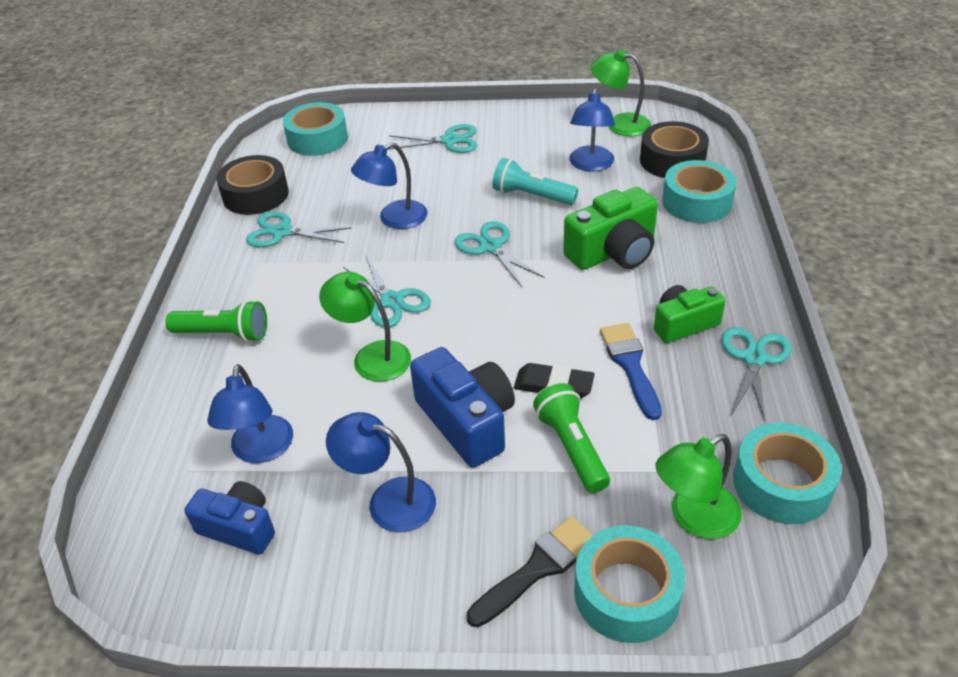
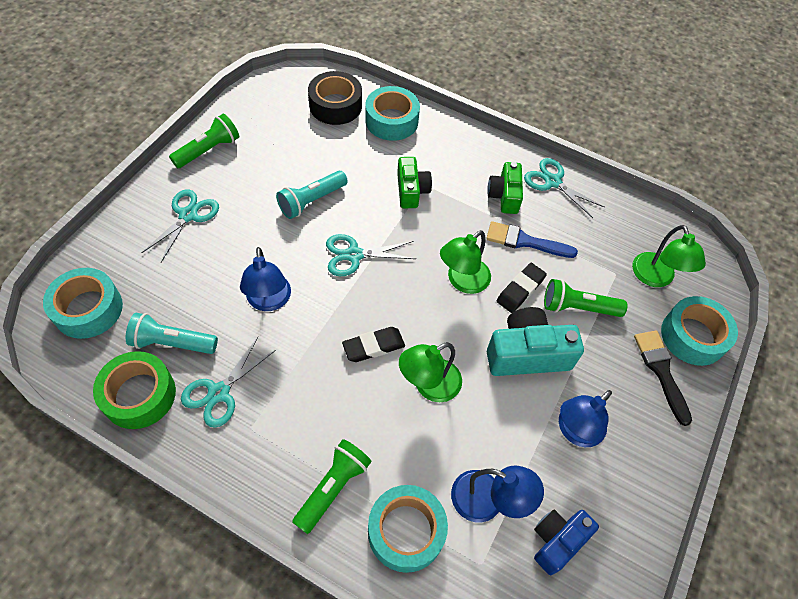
camera: 70 degrees left, 15 degrees up
black tape [216,155,289,215] -> green tape [93,351,176,429]
turquoise scissors [343,256,431,327] -> black eraser [342,327,405,362]
blue camera [410,347,515,468] -> turquoise camera [487,307,584,376]
green camera [563,187,658,270] -> green camera [397,157,432,208], size x0.65
blue lamp [569,88,615,171] -> none
green lamp [591,50,651,136] -> green lamp moved to [440,230,491,294]
turquoise tape [733,423,842,524] -> turquoise tape moved to [368,485,448,573]
none -> turquoise flashlight [126,313,218,354]
none -> green flashlight [169,114,239,168]

